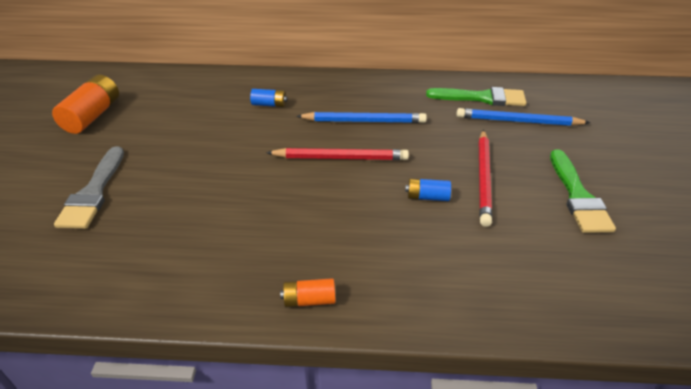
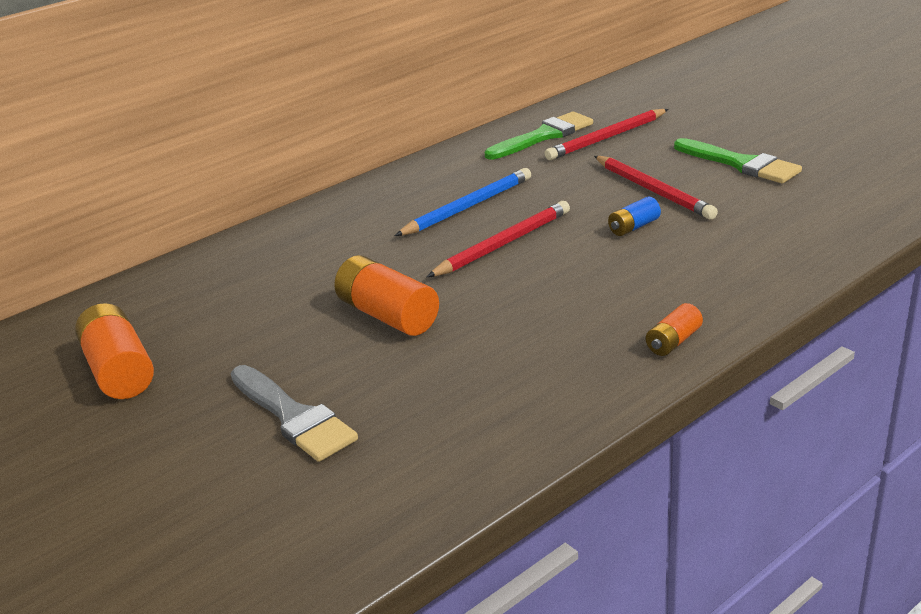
camera: 40 degrees left, 10 degrees down
blue battery [250,89,287,107] -> none
blue pencil [456,108,591,126] -> red pencil [545,109,668,160]
none -> orange battery [334,255,439,336]

